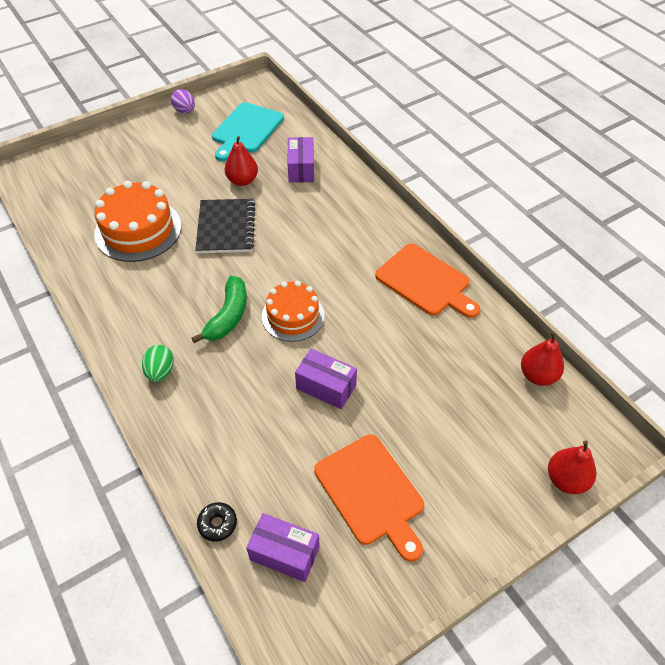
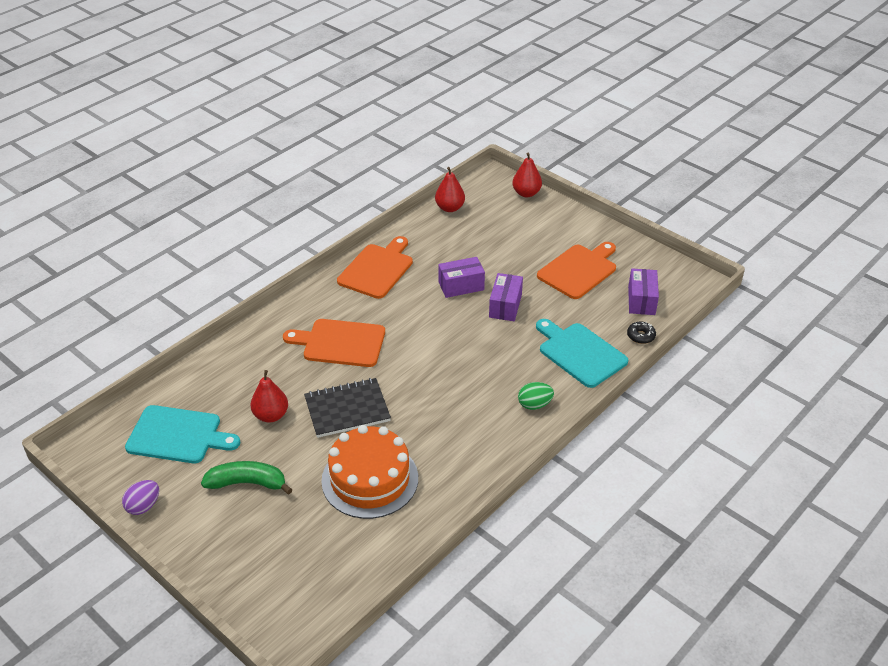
camera: 105 degrees left, 10 degrees down
green banana [192,276,247,343] -> green banana moved to [201,461,293,494]
orange cake [262,281,325,342] -> none
purple box [288,137,314,183] -> purple box moved to [438,257,485,298]
none -> orange cutting board [283,319,385,367]
none -> turquoise cutting board [536,319,628,388]

